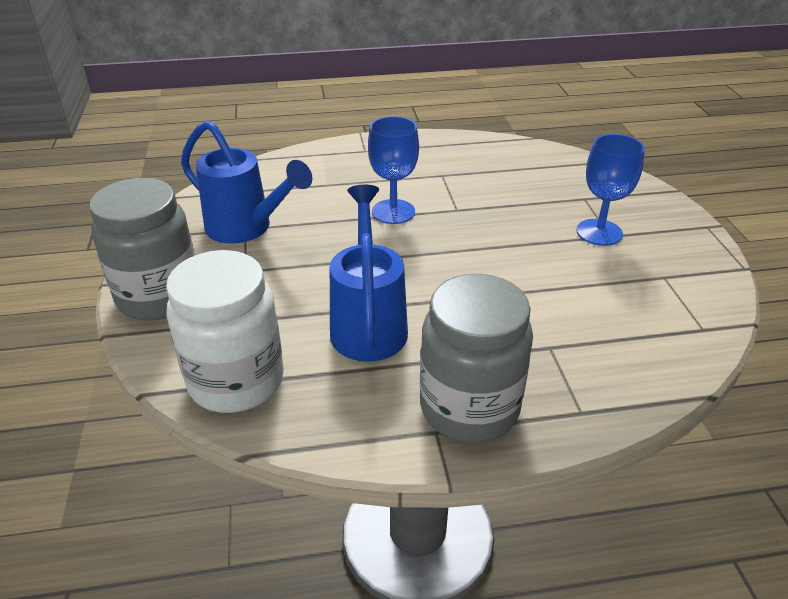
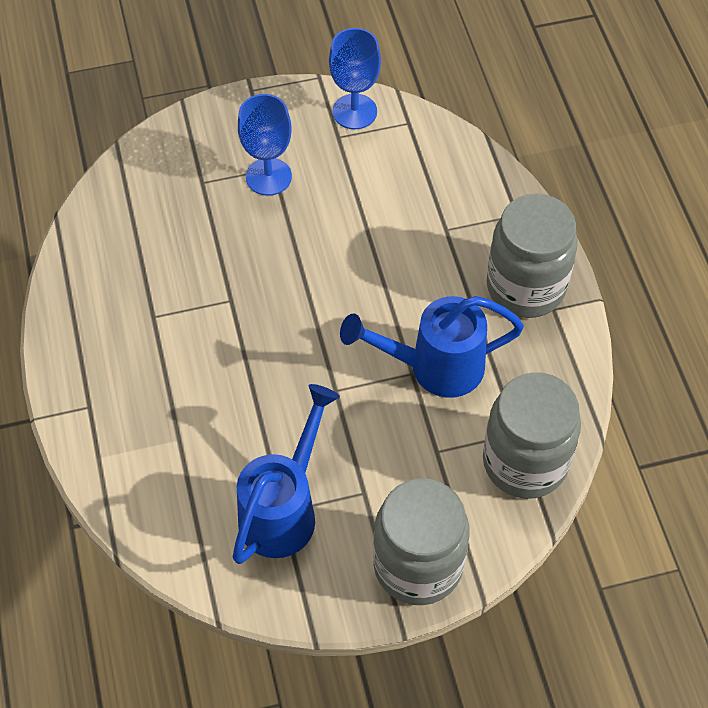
camera: 95 degrees left, 20 degrees up
white jar [166,250,284,413] -> grey jar [483,372,581,499]
blue goblet [368,116,419,224] -> blue goblet moved to [329,28,381,129]

